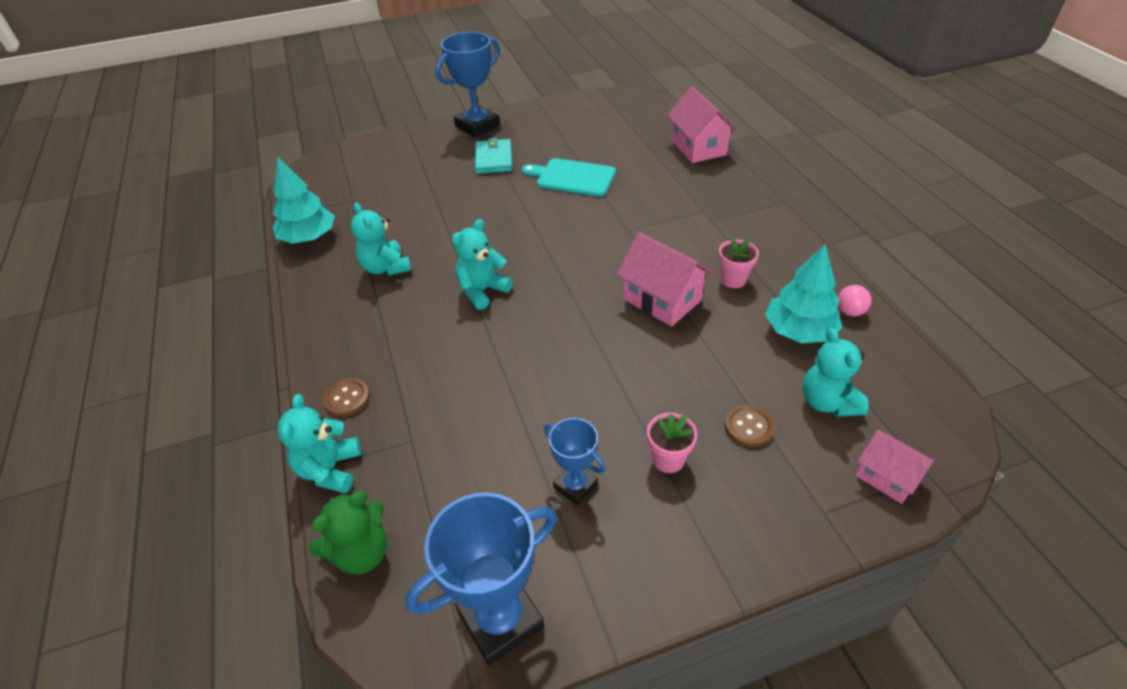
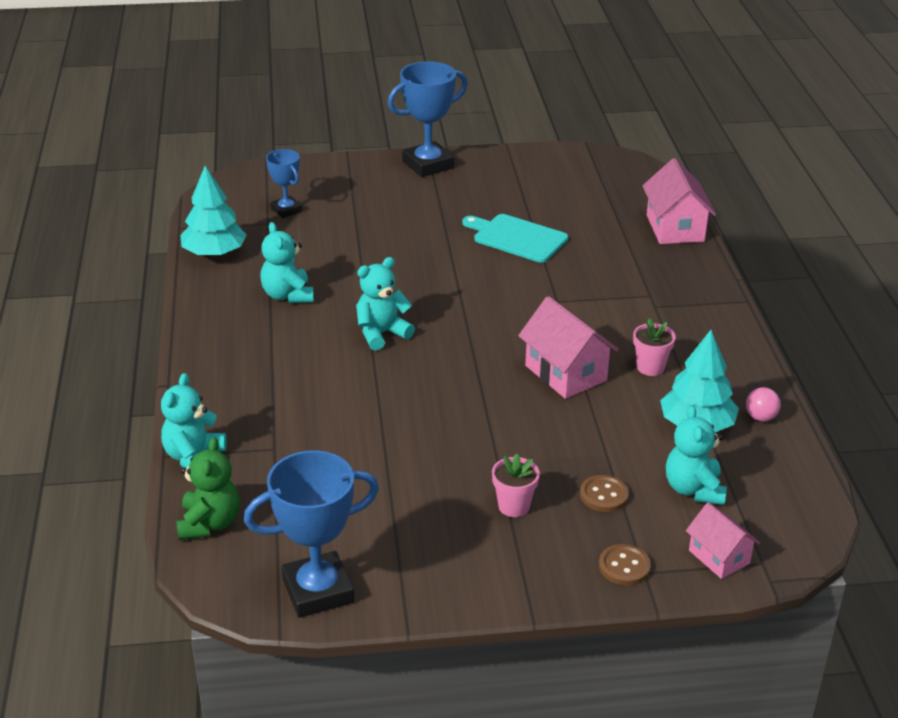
camera: 10 degrees right, 10 degrees down
green teddy bear [309,491,387,574] -> green teddy bear turned 60 degrees counterclockwise [176,437,239,540]
brown button [323,378,370,417] -> brown button moved to [599,544,651,585]
turquoise wallet [475,138,512,174] -> none
blue trophy [544,418,606,506] -> blue trophy moved to [266,149,302,218]

